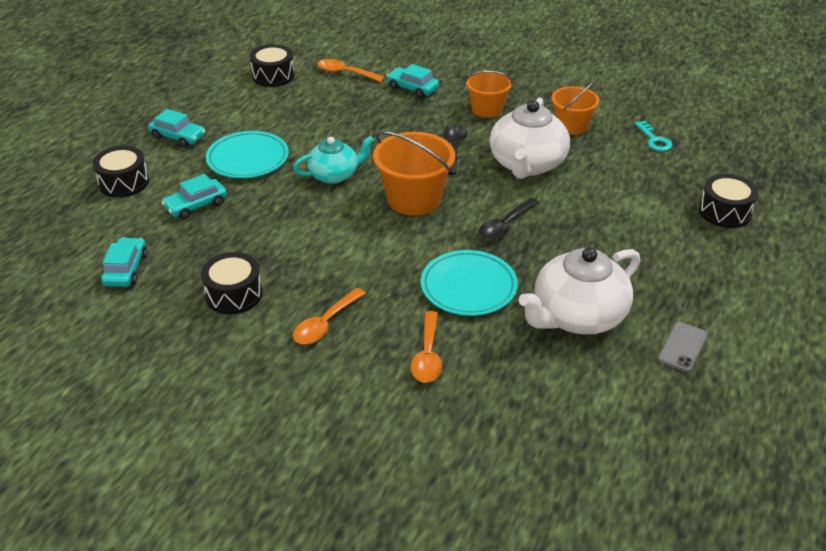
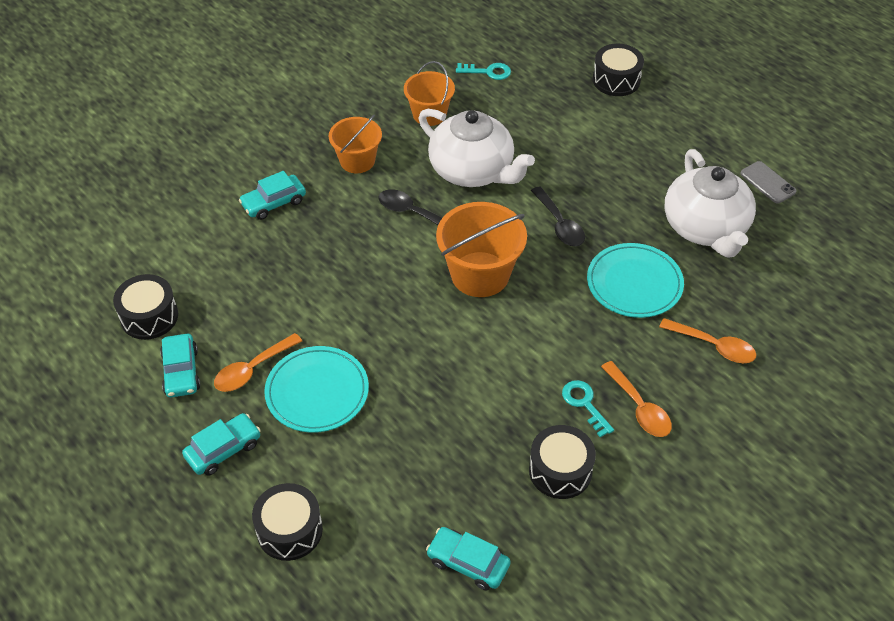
camera: 65 degrees left, 10 degrees up
turquoise car [161,174,227,219] -> turquoise car moved to [160,334,200,398]
turquoise teapot [293,136,374,184] -> none
orange spoon [317,59,385,82] -> orange spoon moved to [214,333,302,392]
none -> turquoise key [562,380,614,437]

